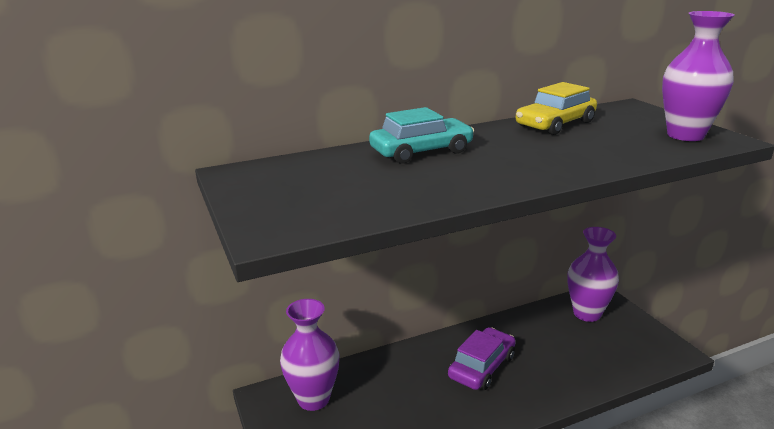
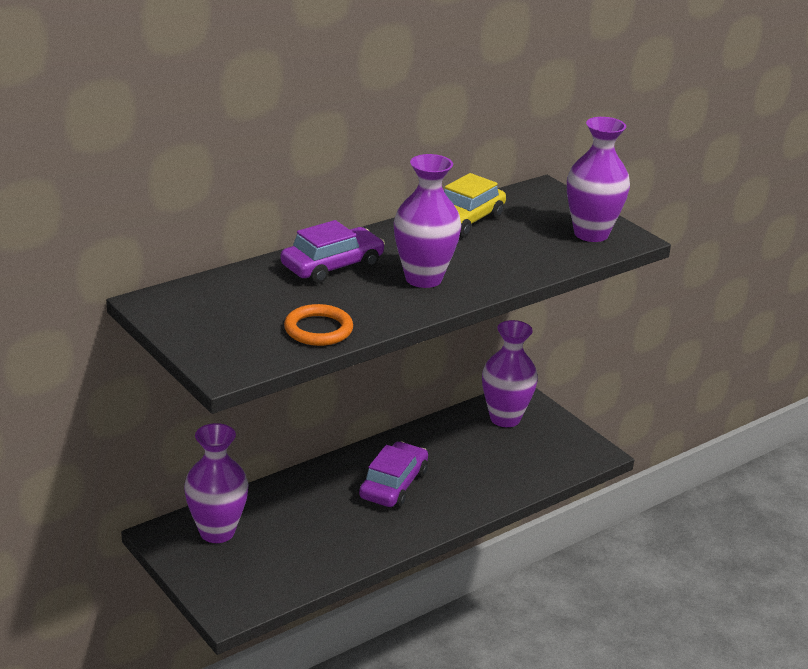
camera: 15 degrees left, 5 degrees up
turquoise car [369,107,474,164] -> purple car [281,220,385,284]
none -> orange ring [284,304,353,346]
none -> purple vase [394,154,461,288]

